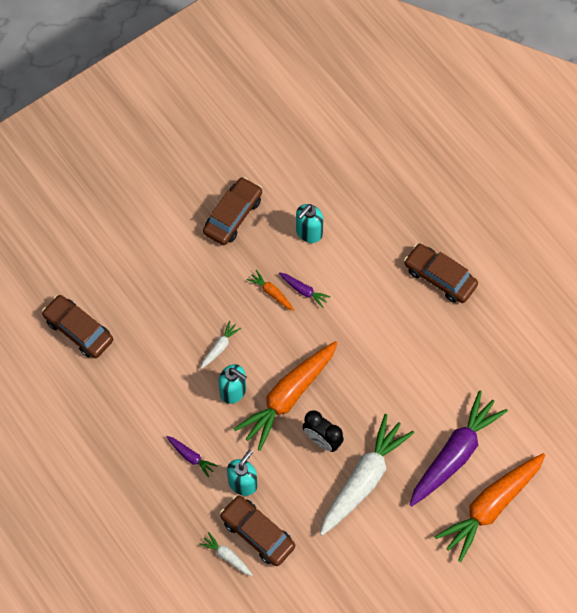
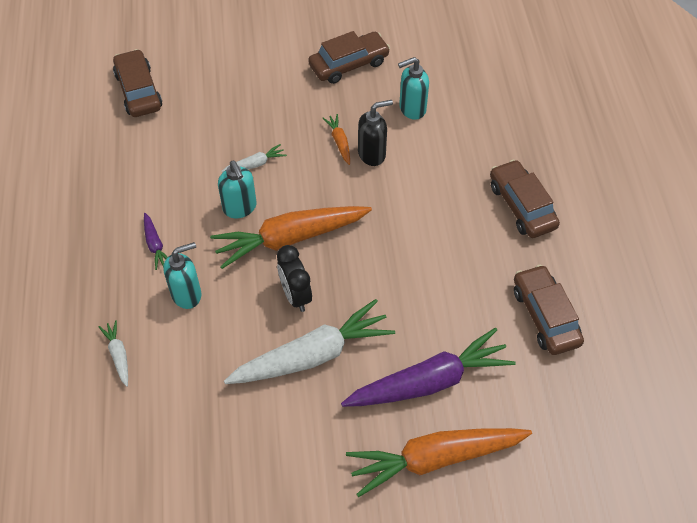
camera: 30 degrees right, 10 degrees down
brown car [220,495,295,566] -> brown car moved to [514,265,584,355]
purple carrot [279,272,330,308] -> black soap dispenser [358,100,393,166]

